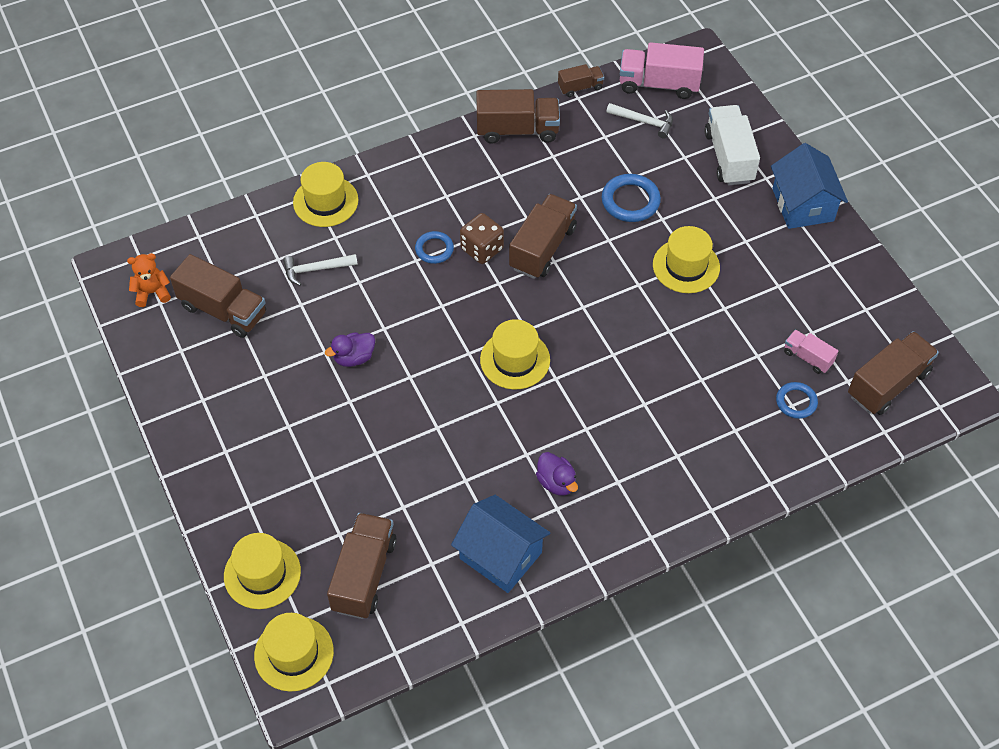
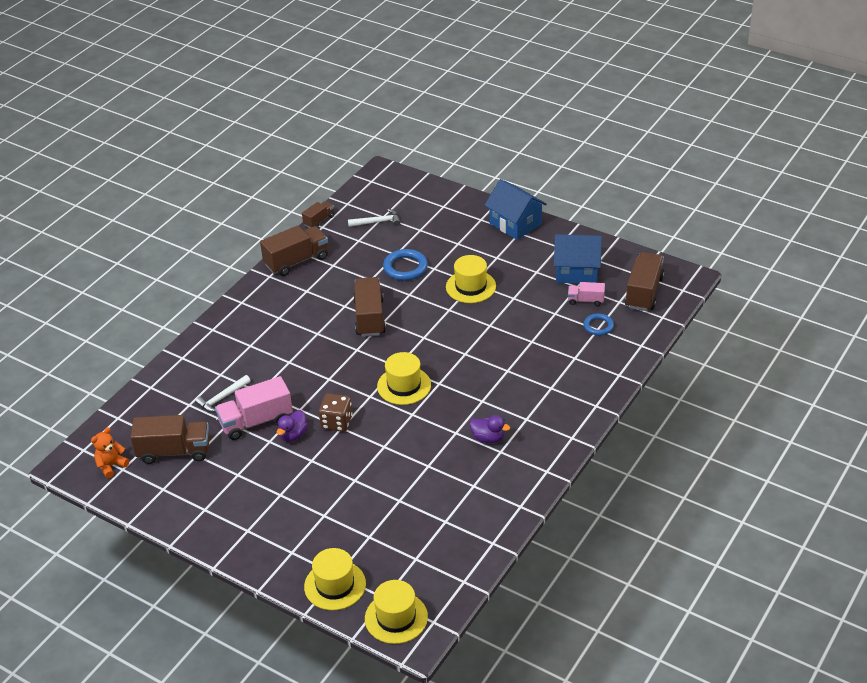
camera: 30 degrees left, 15 degrees down
yellow hat [293,162,358,227] -> none
brown truck [327,513,397,619] -> none
blue ring [415,231,454,264] -> none
blue house [451,495,550,593] -> blue house moved to [554,234,602,284]
brown dice [460,213,504,264] -> brown dice moved to [319,393,353,432]
pink truck [620,42,704,99] -> pink truck moved to [215,376,293,440]
white truck [704,105,760,185] -> none

